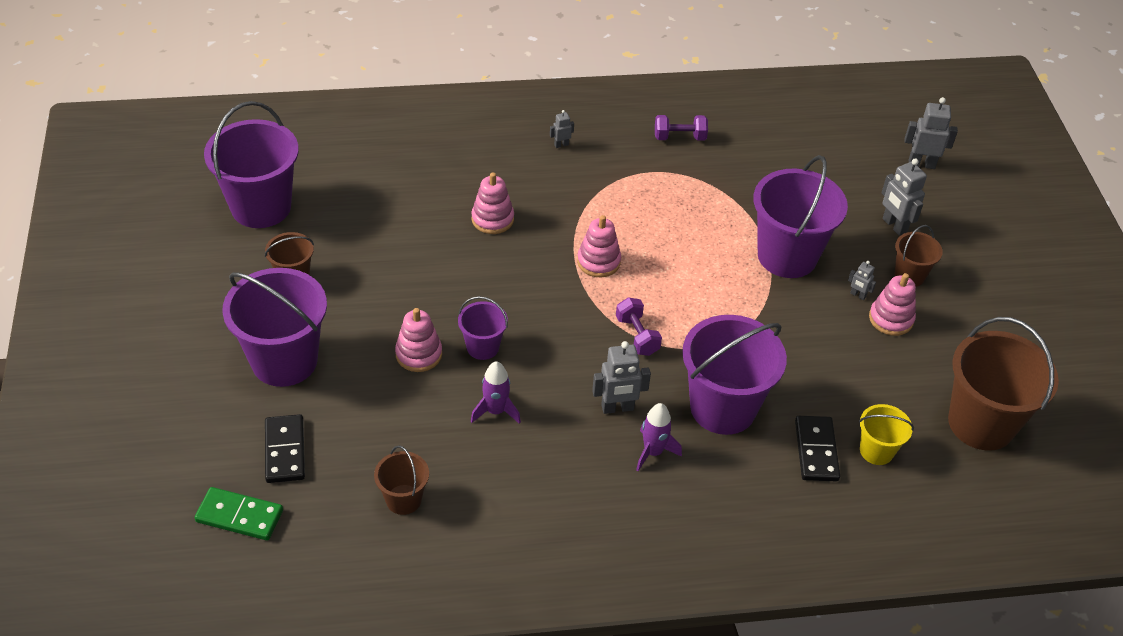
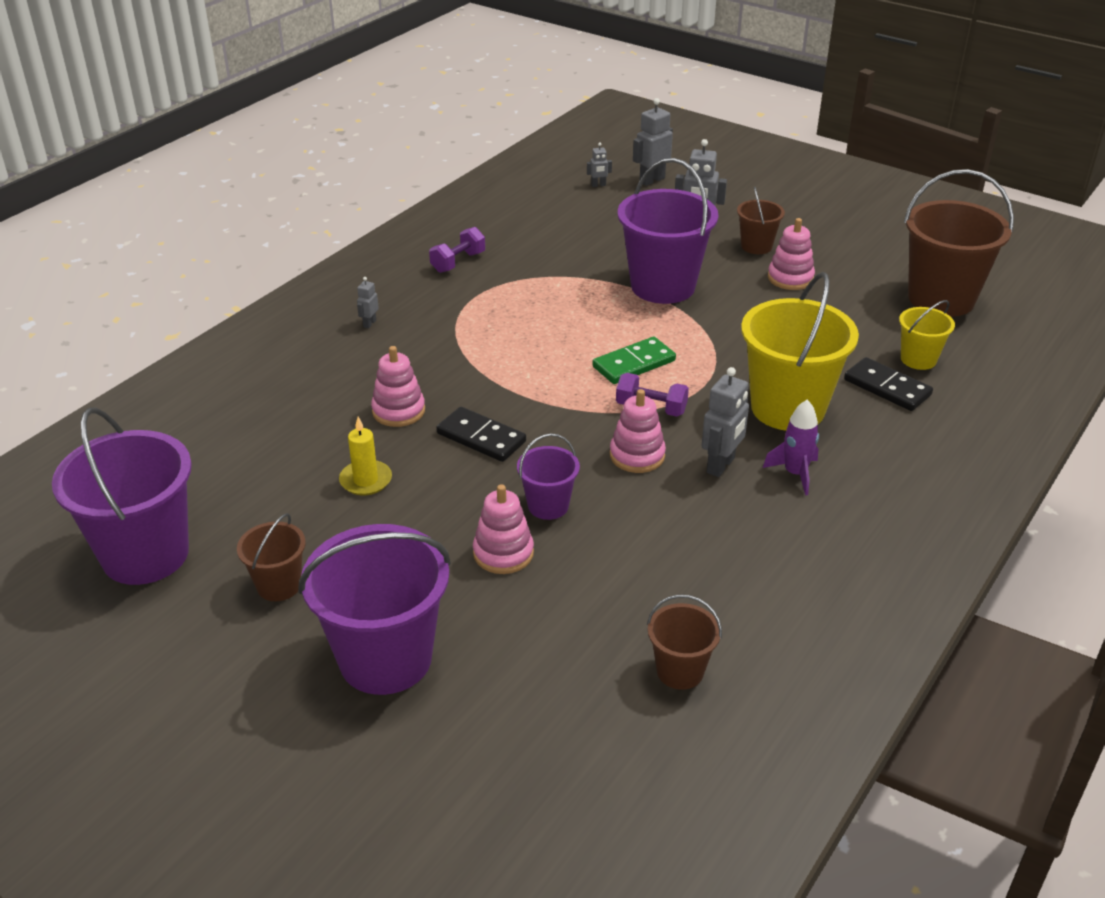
camera: 45 degrees left, 10 degrees down
green domino [195,487,283,540] -> green domino moved to [592,337,676,384]
black domino [265,414,305,483] -> black domino moved to [436,407,526,462]
purple rocket [471,361,521,424] -> none
pink stacking toy [577,215,621,277] -> pink stacking toy moved to [610,389,666,473]
purple bucket [682,315,787,435] -> yellow bucket [741,272,859,431]
grey robot [848,261,876,300] -> grey robot moved to [587,142,612,187]
none -> yellow candle [339,417,392,495]

